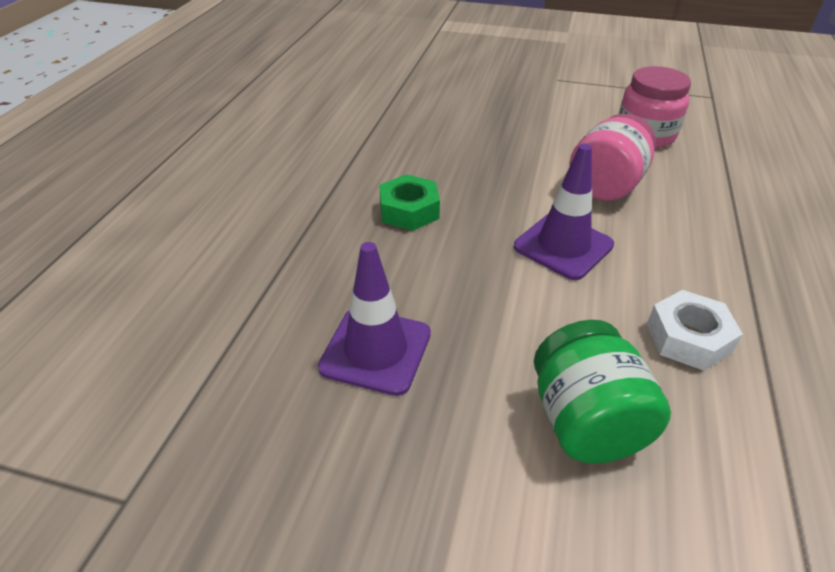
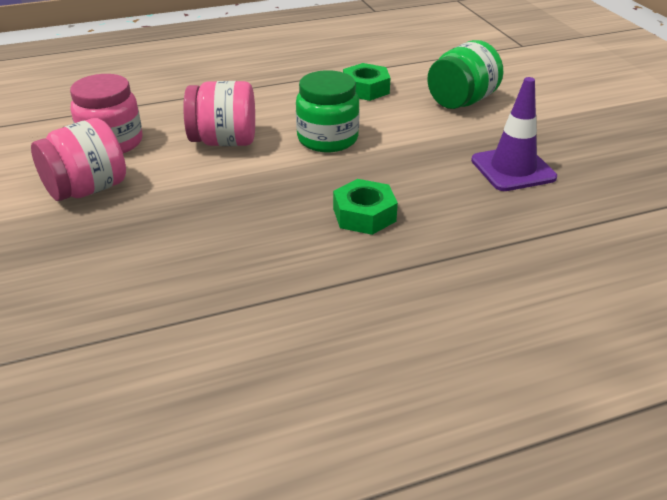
camera: 125 degrees left, 5 degrees down
purple traffic cone [514,144,614,280] -> green jar [296,70,360,152]
white nut [647,290,743,371] -> green nut [343,63,390,101]
none -> pink jar [31,118,126,201]

